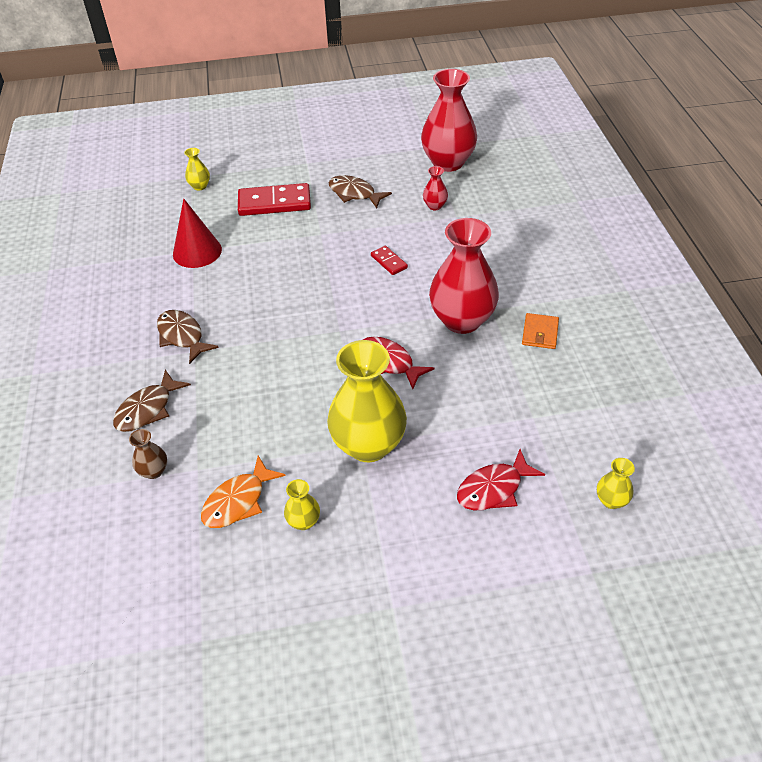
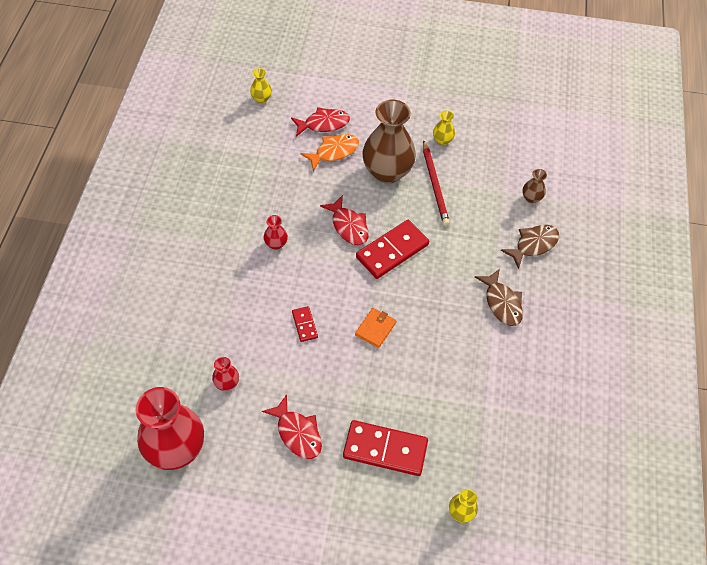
camera: 165 degrees left, 10 degrees up
red cone [173,199,222,268] -> none
orange fish [201,456,286,528] -> orange fish moved to [301,134,359,171]
yellow vase [327,340,407,462] -> brown vase [362,100,416,184]
brown fish [329,175,392,208] -> red fish [262,394,322,459]
red vase [429,218,499,334] -> red vase [264,215,288,250], size x0.43
orange wallet [522,313,559,349] -> orange wallet moved to [355,308,396,348]
none -> red domino [356,220,429,279]
none -> red pencil [423,140,450,226]

